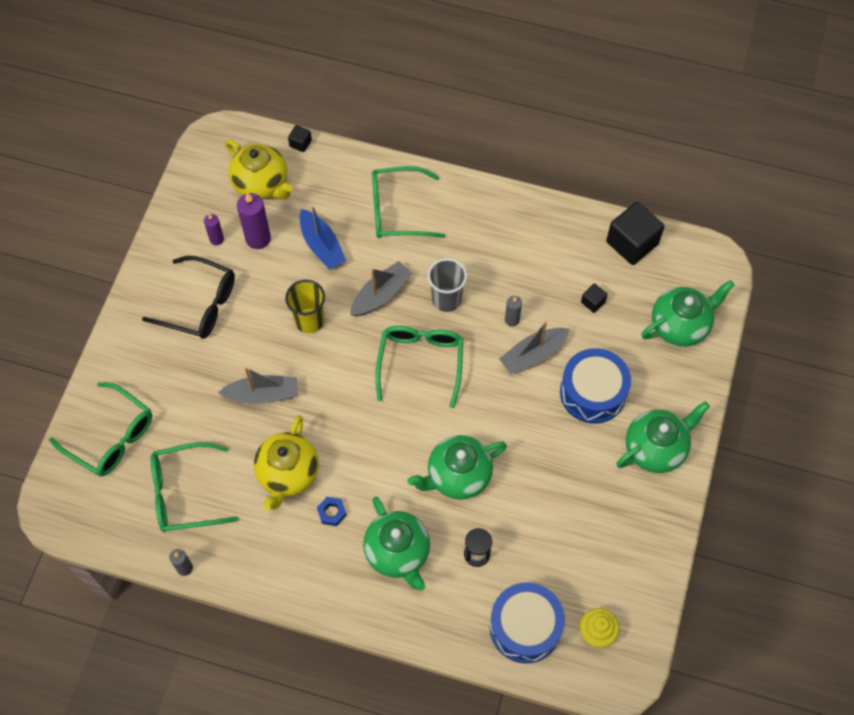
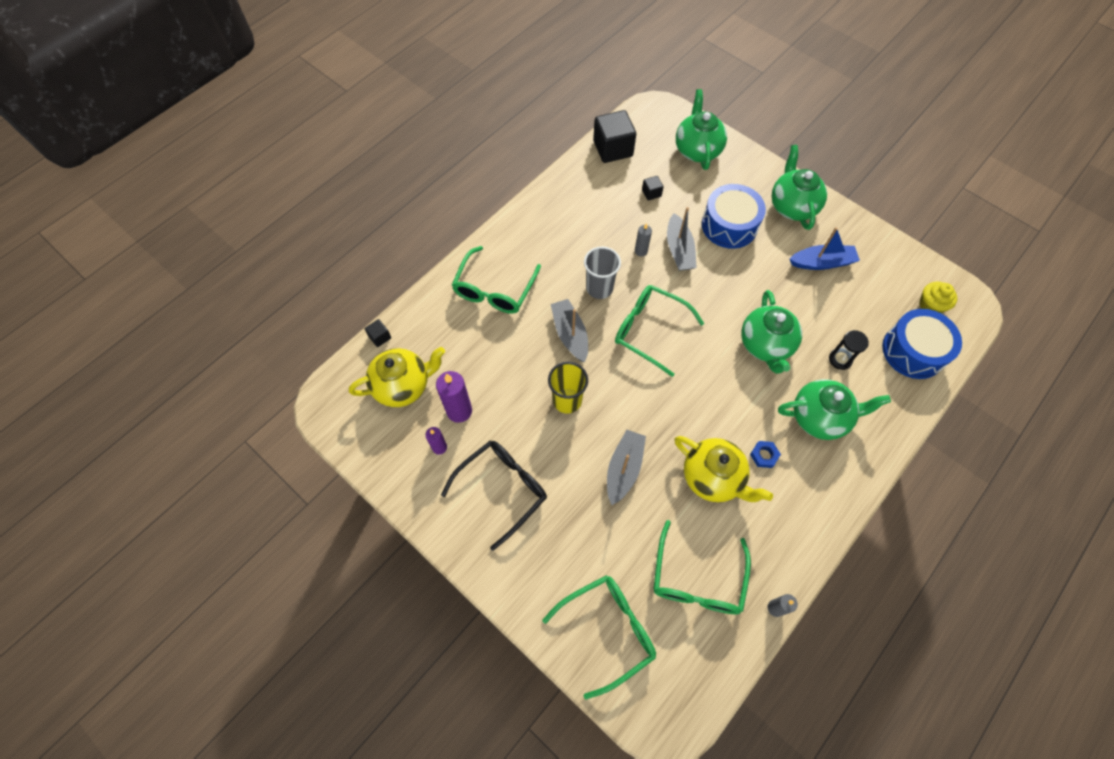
camera: 65 degrees left, 0 degrees up
blue boat [300,206,346,269] -> blue boat moved to [790,227,860,270]

